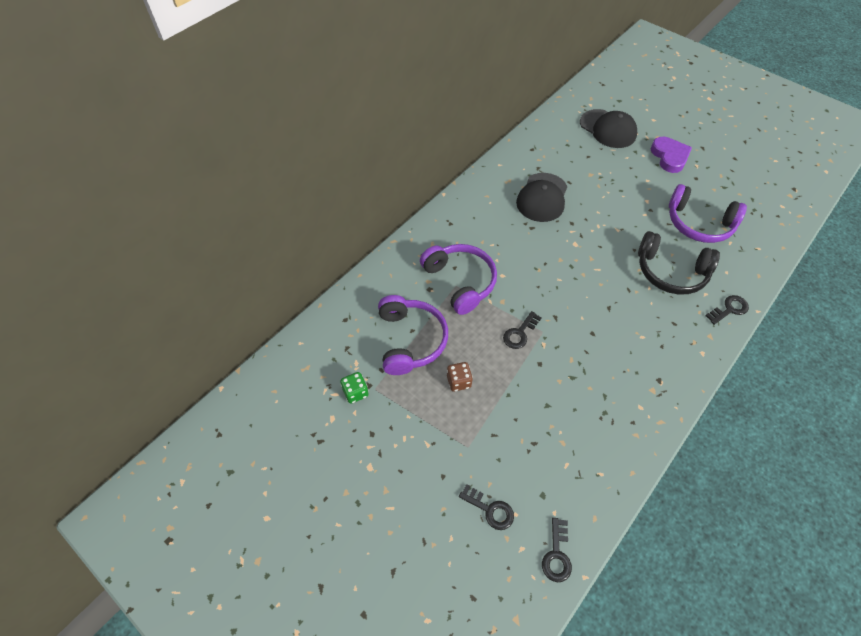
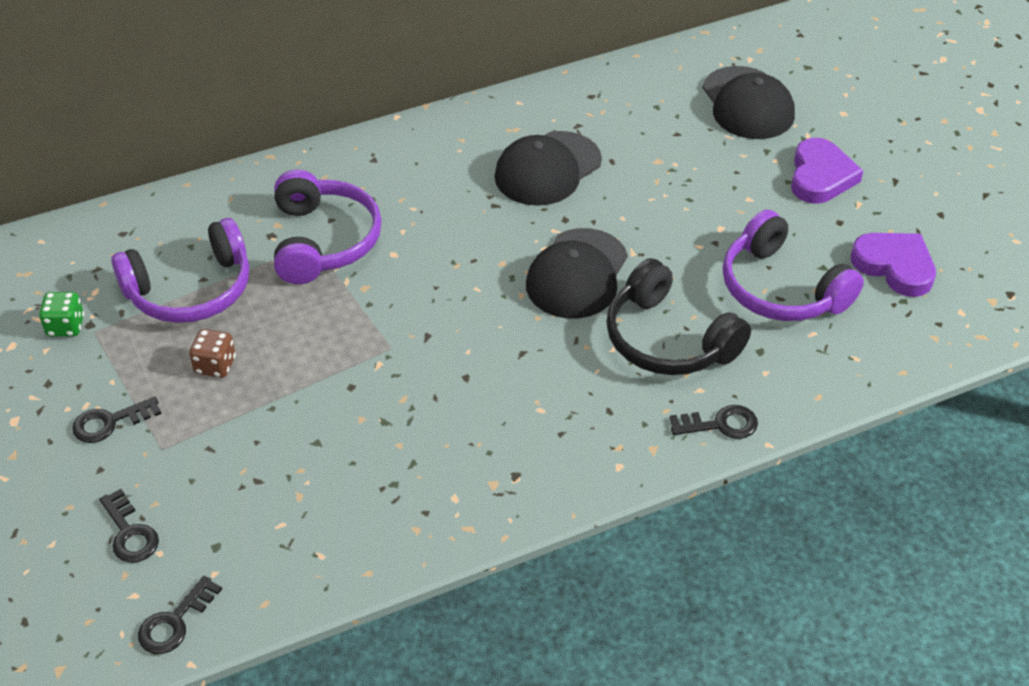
camera: 25 degrees right, 10 degrees down
purple headphones [378,295,448,375] -> purple headphones turned 45 degrees clockwise [111,218,249,323]
black key [503,311,542,349] -> black key moved to [72,396,162,443]
none -> black cap [526,228,628,318]
none -> purple heart [851,233,936,297]

